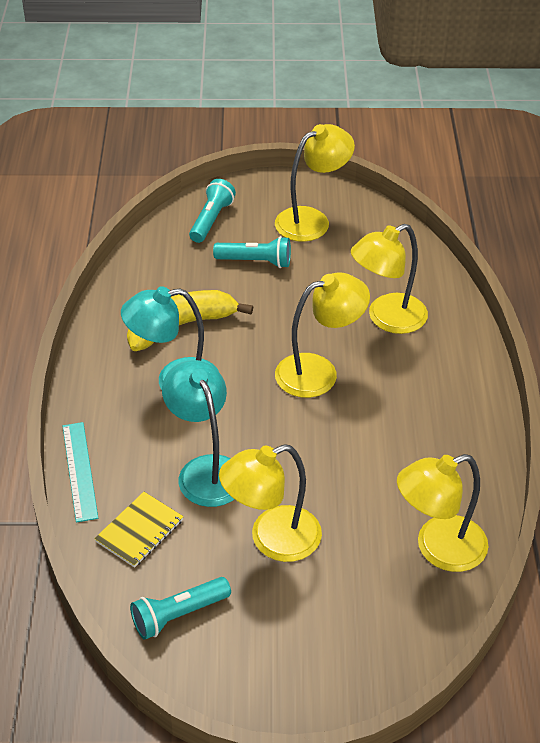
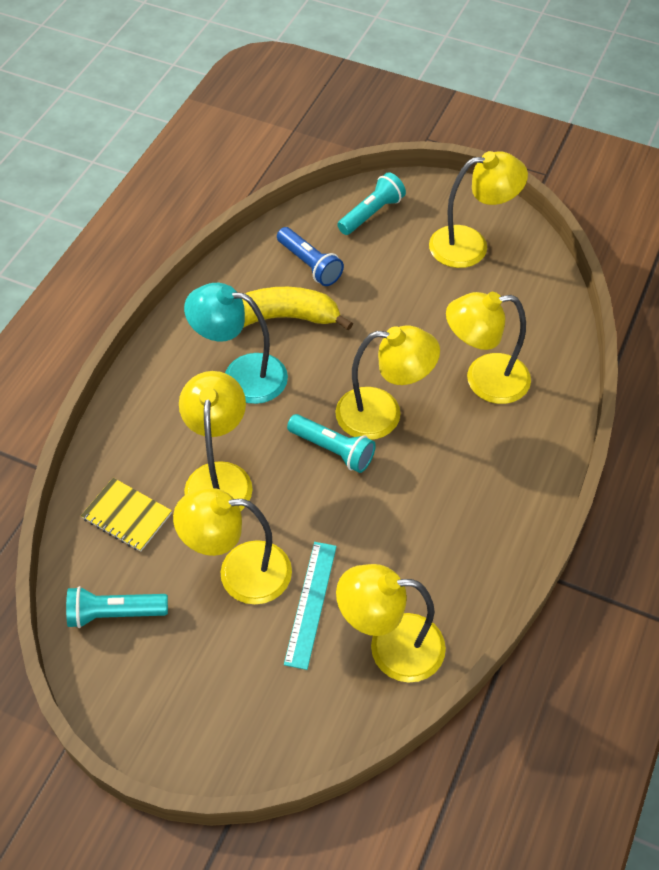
camera: 25 degrees right, 10 degrees up
turquoise ruler [63,422,98,522] -> turquoise ruler moved to [284,542,337,670]
yellow notebook [94,492,184,568] -> yellow notebook turned 60 degrees clockwise [81,478,172,552]
turquoise lamp [162,360,234,507] -> yellow lamp [179,371,253,511]
turquoise flashlight [213,236,291,268] -> turquoise flashlight moved to [287,414,376,473]
none -> blue flashlight [277,227,344,286]

